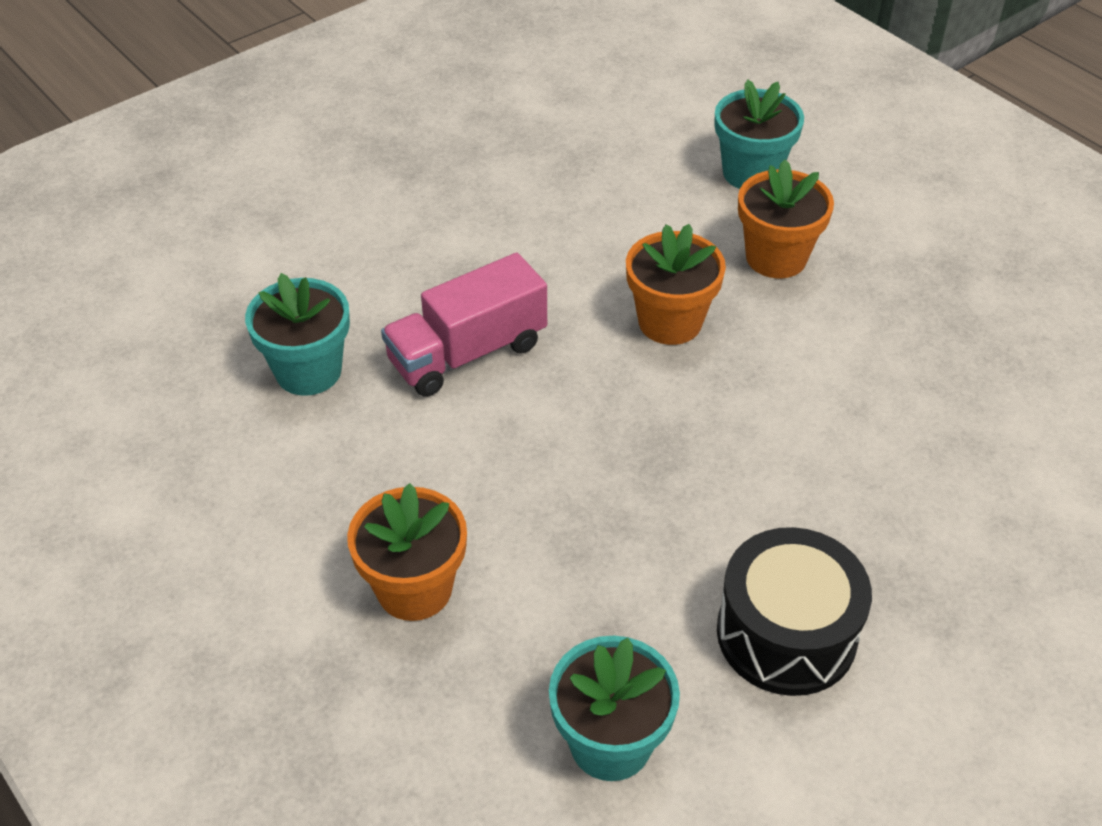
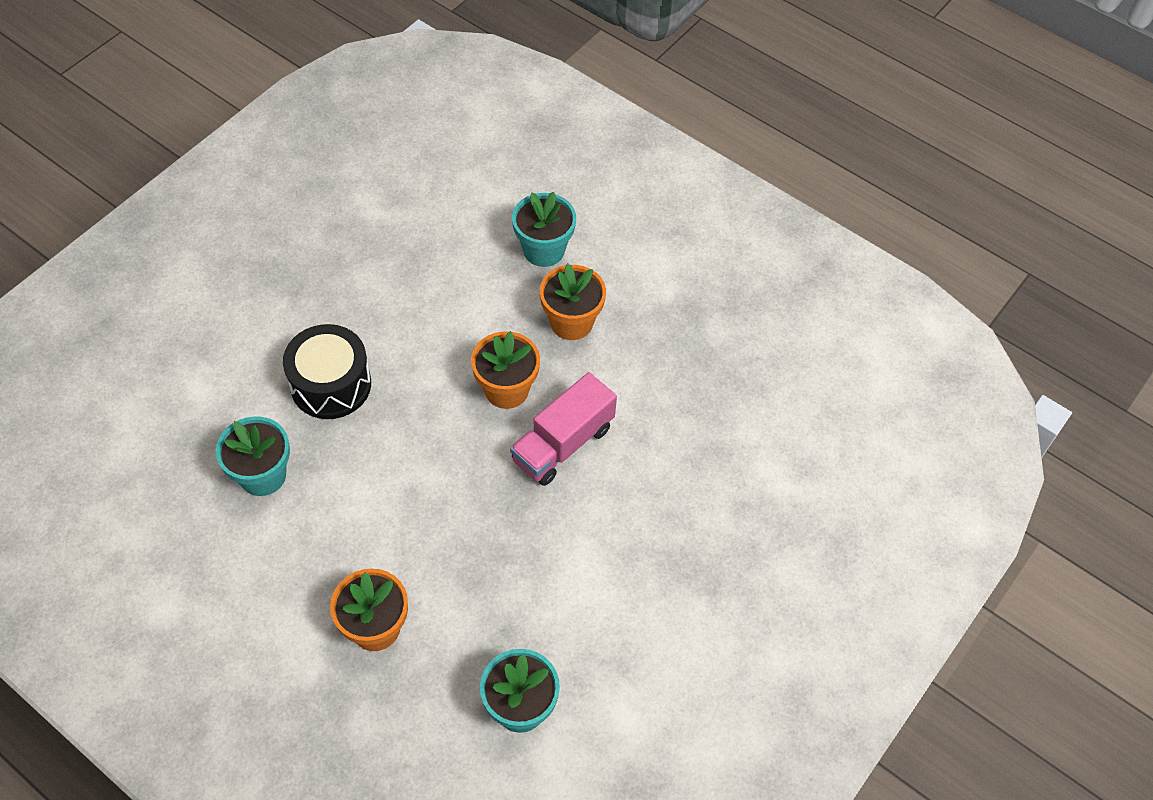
camera: 15 degrees left, 10 degrees up
pink truck [381,253,547,397] -> pink truck moved to [510,372,617,486]
black drum [717,527,872,696] -> black drum moved to [283,324,371,419]

